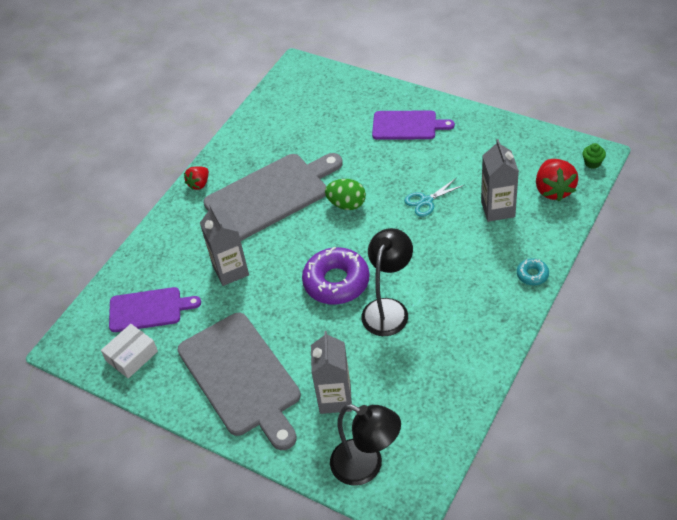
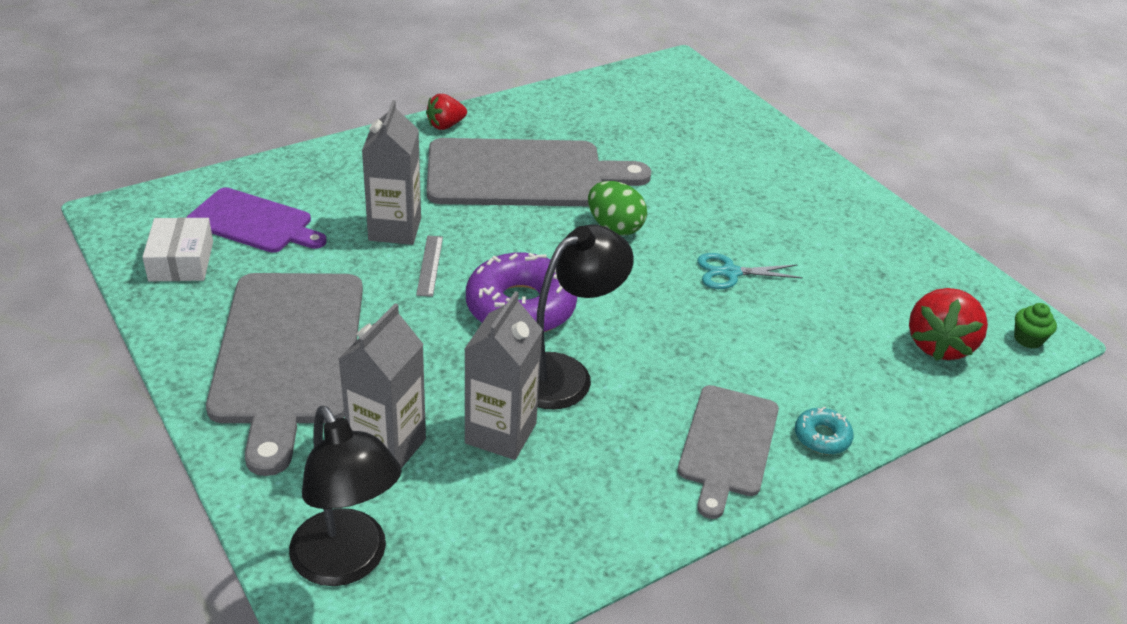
camera: 20 degrees right, 10 degrees down
white box [101,324,158,379] -> white box turned 75 degrees counterclockwise [142,217,213,281]
purple cutting board [372,110,455,140] -> none
grey carton [481,139,519,222] -> grey carton moved to [465,291,543,460]
none -> grey ruler [416,236,443,297]
none -> grey cutting board [678,385,779,519]

